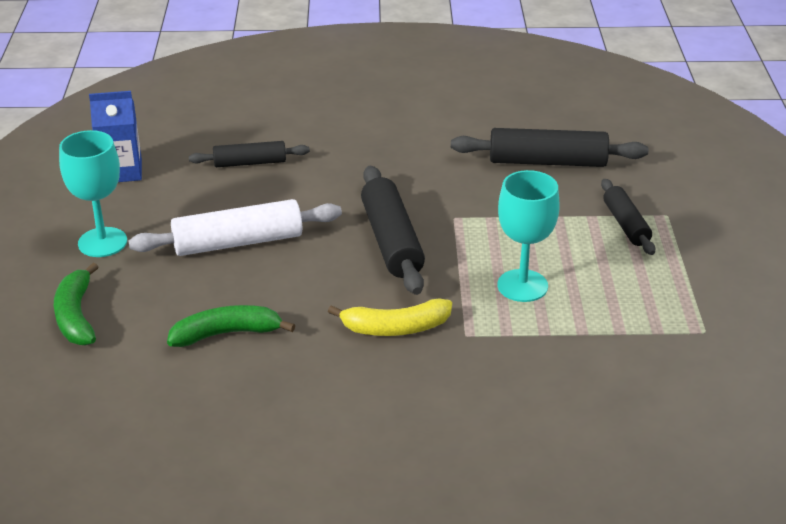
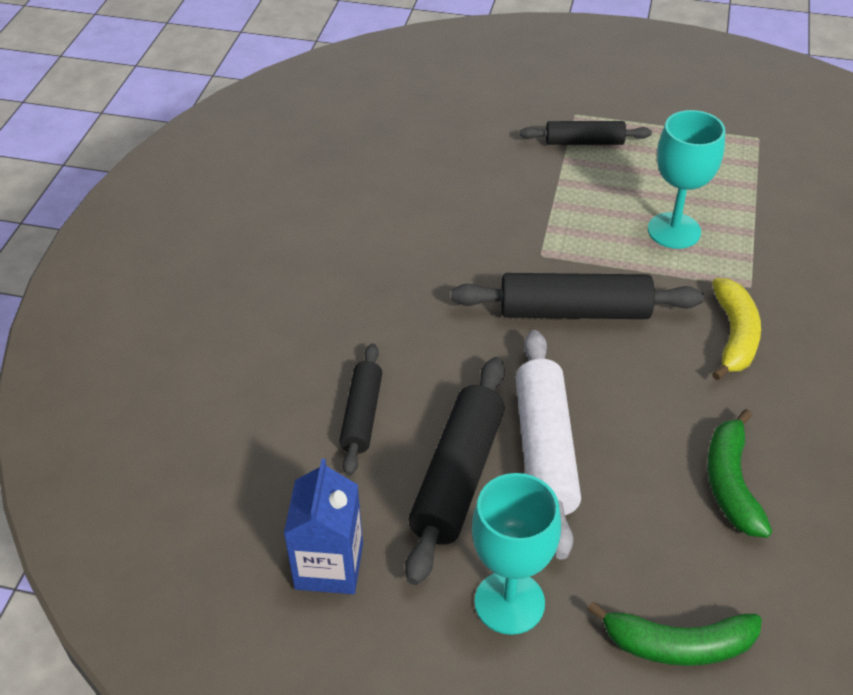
camera: 75 degrees left, 10 degrees up
black rolling pin [451,128,648,167] -> black rolling pin moved to [405,357,505,585]

